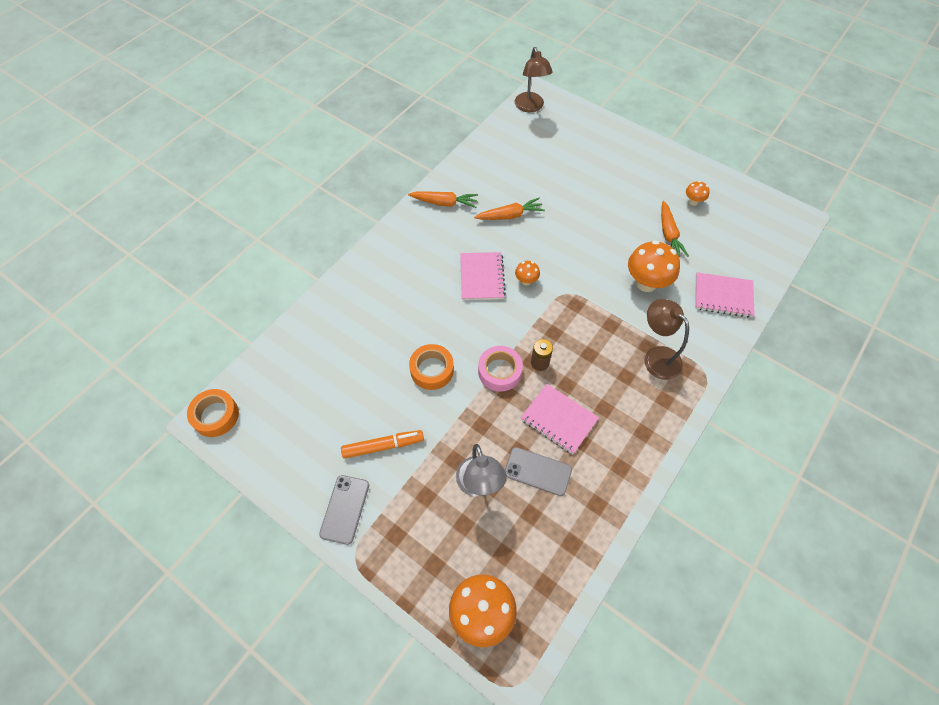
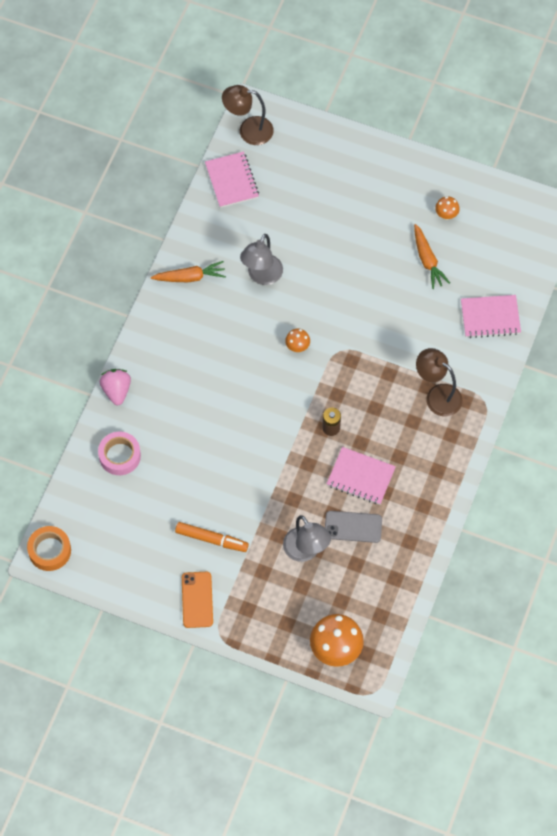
camera: 15 degrees left, 5 degrees up
grey phone [319,475,369,545] -> orange phone [182,572,213,628]
orange marker [341,430,424,459] -> orange marker turned 45 degrees clockwise [175,522,249,552]
orange tape [409,344,454,390] -> none
pink notebook [460,252,506,300] -> pink notebook moved to [205,151,259,208]
orange carrot [474,198,545,220] -> grey lamp [240,234,283,285]
pink tape [478,346,523,392] -> pink tape moved to [98,431,141,475]
brown lamp [514,47,553,112] -> brown lamp turned 120 degrees clockwise [222,85,274,145]
orange mushroom [628,240,680,292] -> none
none -> pink strawberry [100,369,131,405]

